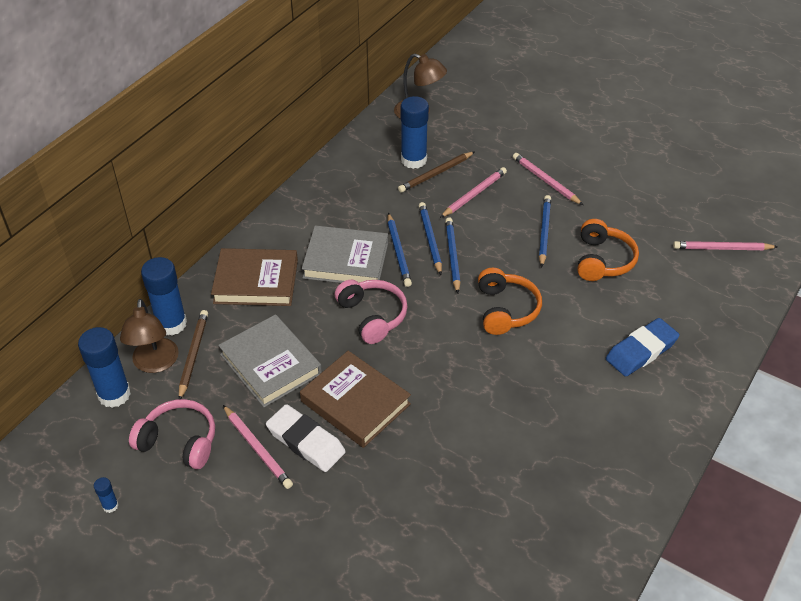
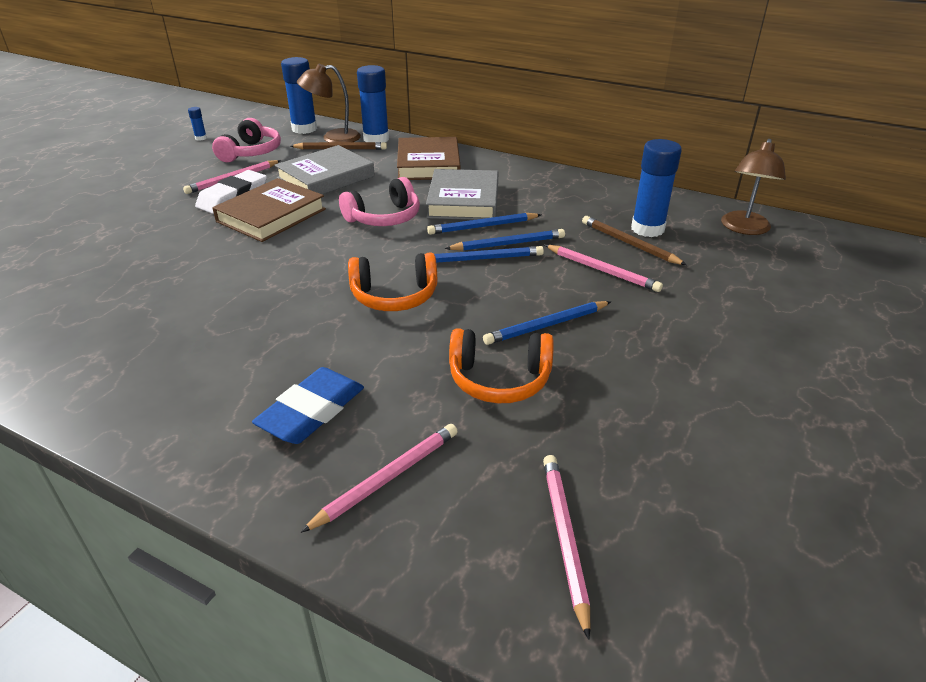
camera: 85 degrees right, 10 degrees down
pink pencil [513,153,583,205] -> pink pencil moved to [301,424,458,533]
blue pencil [539,195,551,268] -> blue pencil turned 150 degrees clockwise [483,301,611,345]
blue eraser [606,318,680,377] -> blue eraser turned 75 degrees clockwise [252,367,364,444]

